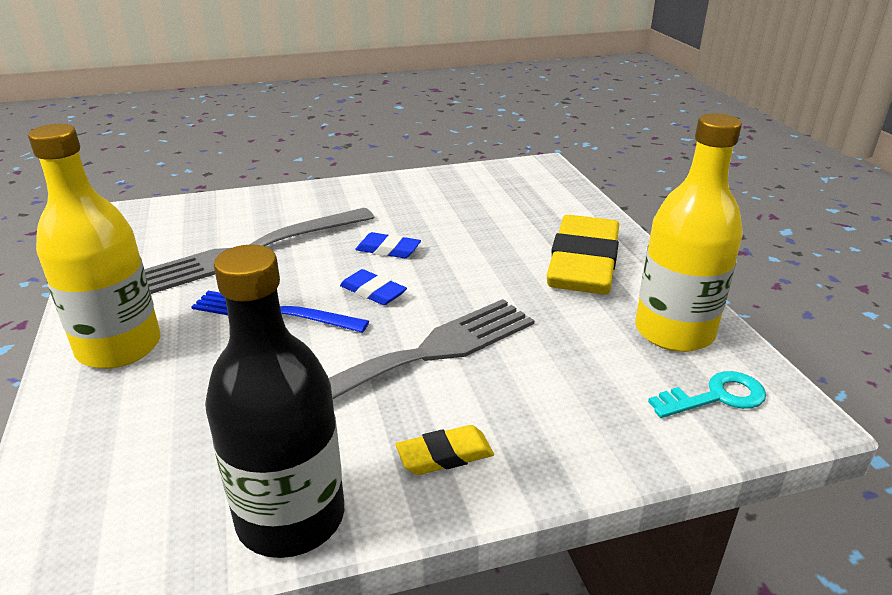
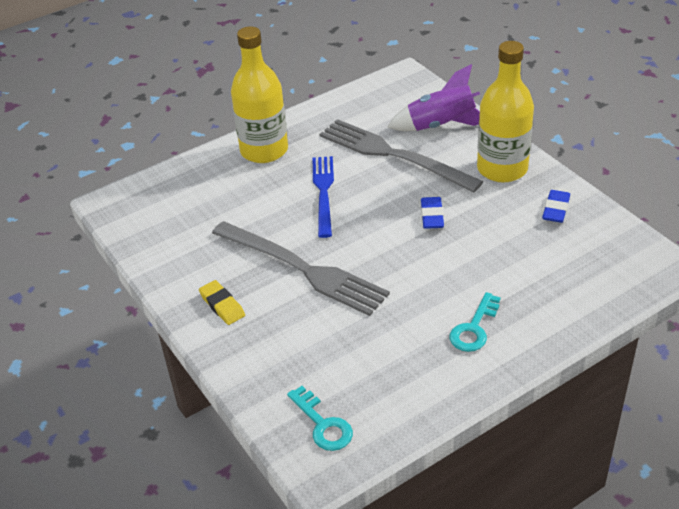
camera: 75 degrees right, 10 degrees up
black bottle [205,244,344,558] -> none
blue eraser [340,269,407,305] -> blue eraser moved to [542,190,570,223]
yellow eraser [547,215,619,295] -> turquoise key [450,292,501,352]
yellow bottle [635,113,743,352] -> yellow bottle moved to [477,41,534,183]
none -> purple rocket [387,64,480,131]

